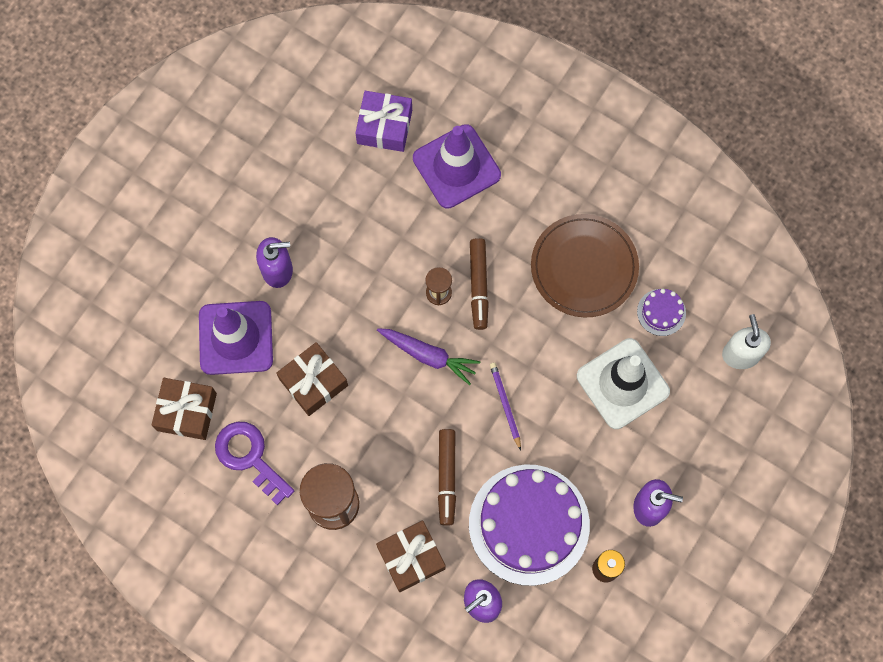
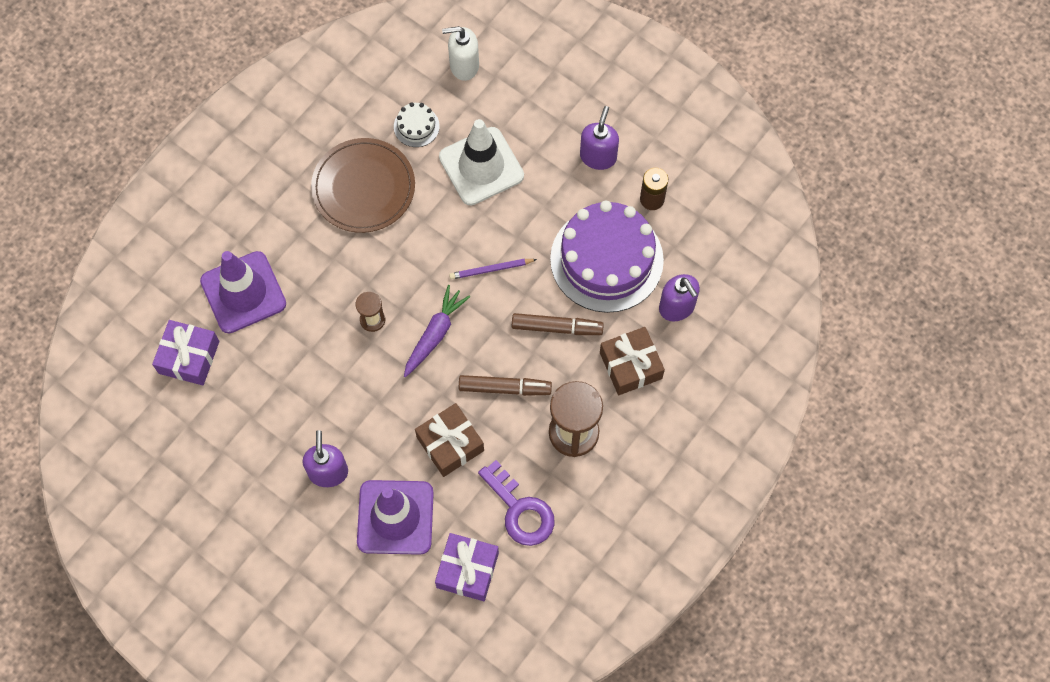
camera: 85 degrees left, 5 degrees down
brown gift [152,378,217,440] -> purple gift [435,533,499,601]
purple key [215,422,294,505] -> purple key turned 90 degrees counterclockwise [478,460,555,546]
brown marker [470,238,489,330] -> brown marker moved to [459,375,552,396]
purple cake [637,289,686,336] -> white cake [394,102,440,147]

